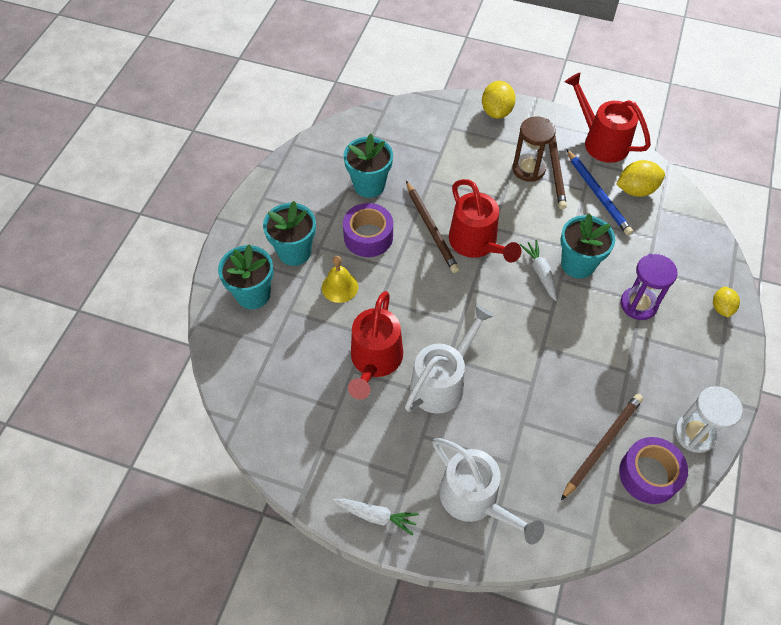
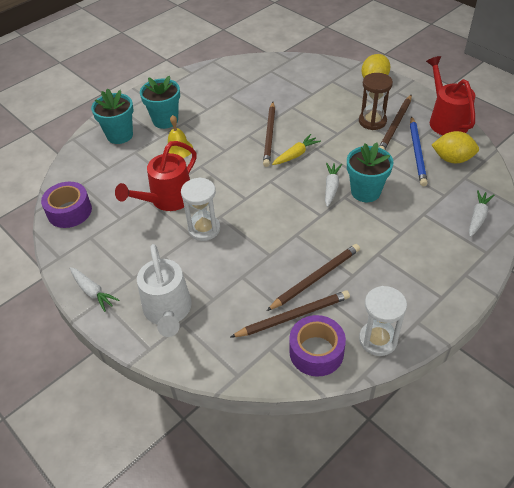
camera: 30 degrees right, 10 degrees down
turquoise flower pot [343,134,393,198] -> none
purple tape [343,203,393,257] -> purple tape moved to [41,182,92,228]
white watering can [405,305,494,414] -> white hourglass [181,177,220,241]
red watering can [449,179,522,262] -> yellow carrot [272,134,321,165]
purple hourglass [621,254,678,320] -> none
yellow lemon [713,287,740,318] -> none
none -> brown pencil [267,244,360,311]
none -> white carrot [469,190,494,237]

